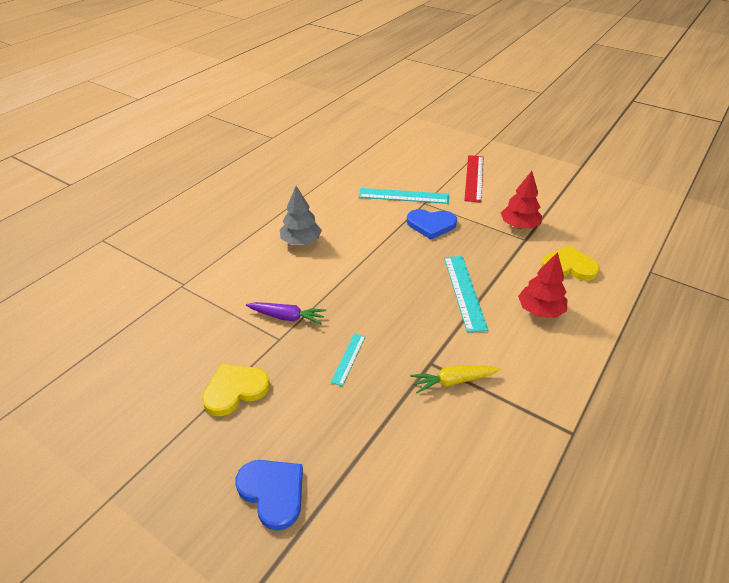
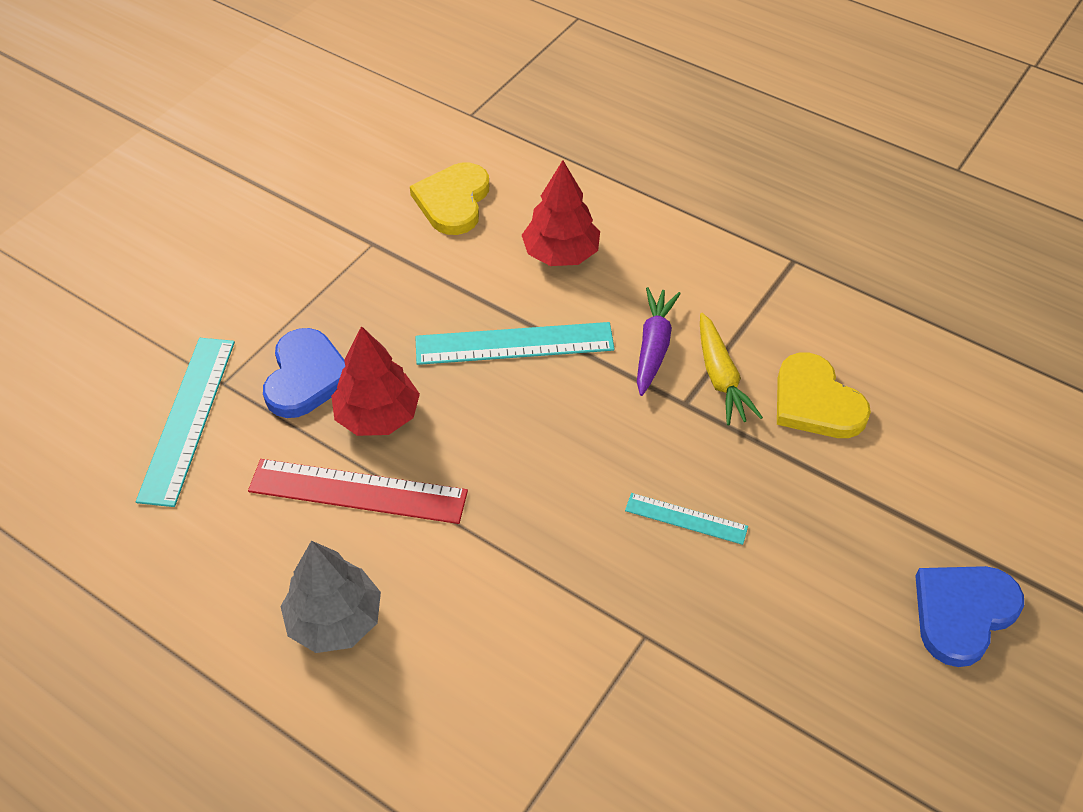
camera: 90 degrees left, 10 degrees up
yellow heart [202,364,270,416] -> yellow heart moved to [777,353,871,438]
purple carrot [246,302,326,325] -> purple carrot moved to [637,287,681,396]
red ruler [464,155,483,203] -> red ruler moved to [248,459,468,524]
red tree [501,171,542,229] -> red tree moved to [331,326,420,436]

